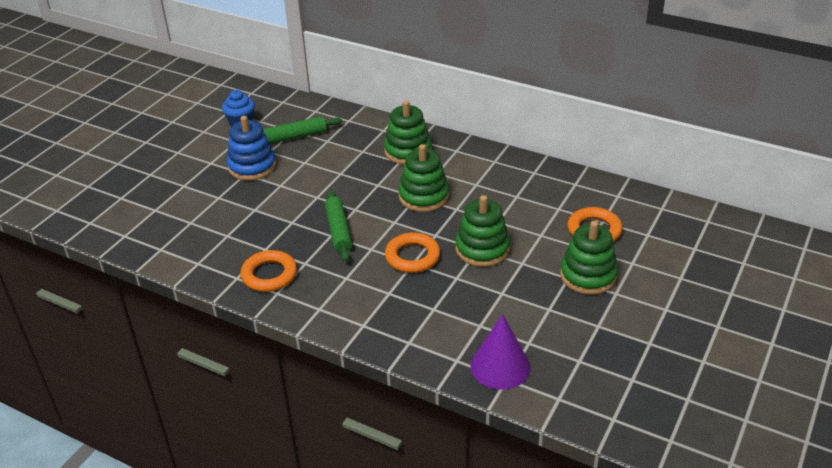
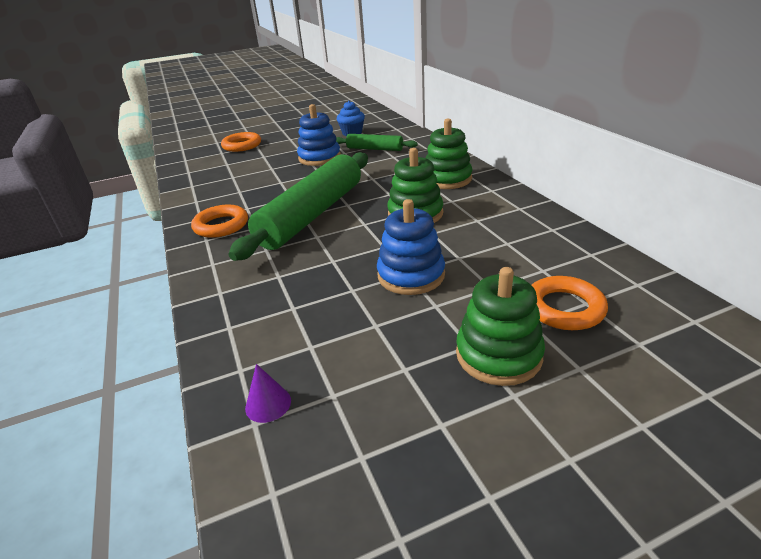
camera: 40 degrees right, 5 degrees down
green rolling pin [325,190,352,262] -> green rolling pin [228,152,368,261], size x2.02
orange ring [385,232,440,273] -> orange ring moved to [221,132,261,152]
green stacking toy [455,195,510,267] -> blue stacking toy [377,199,445,295]
purple cone [470,314,530,390] -> purple cone [245,364,291,423], size x0.52

